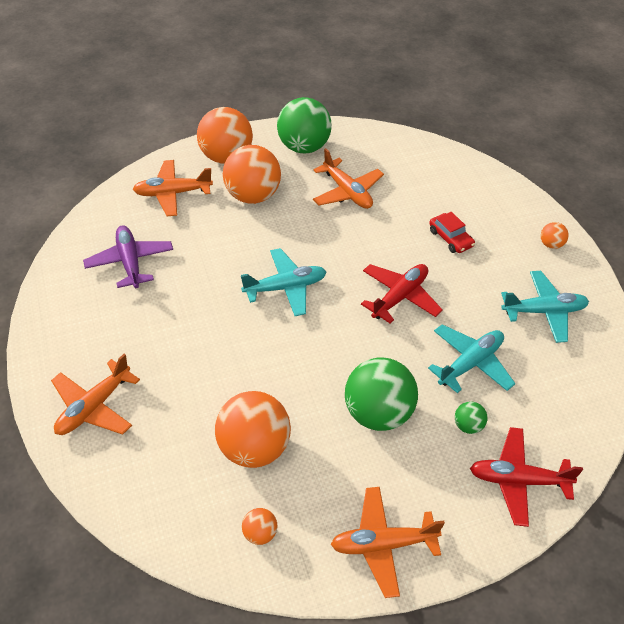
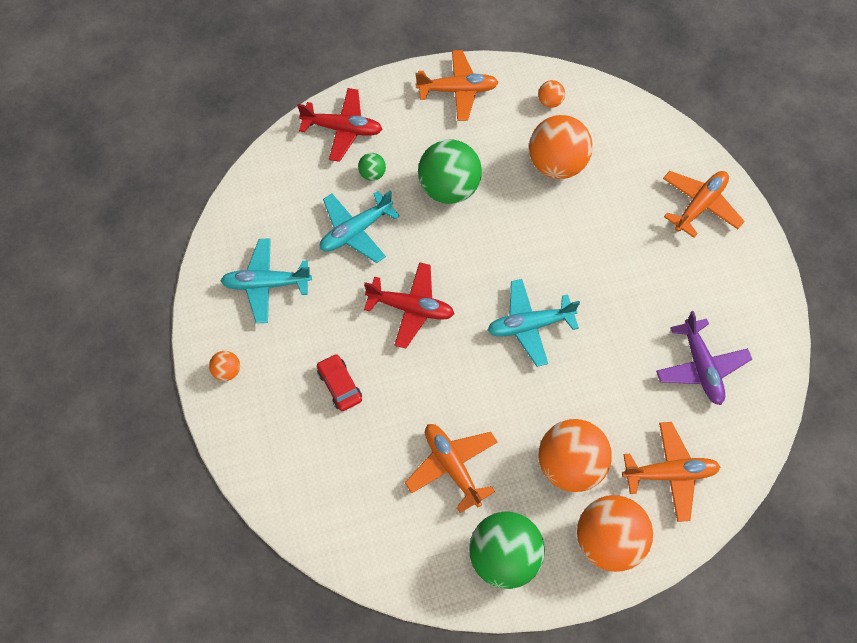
camera: 175 degrees left, 15 degrees up
red plane [361,264,443,324] -> red plane turned 120 degrees counterclockwise [364,262,455,348]

